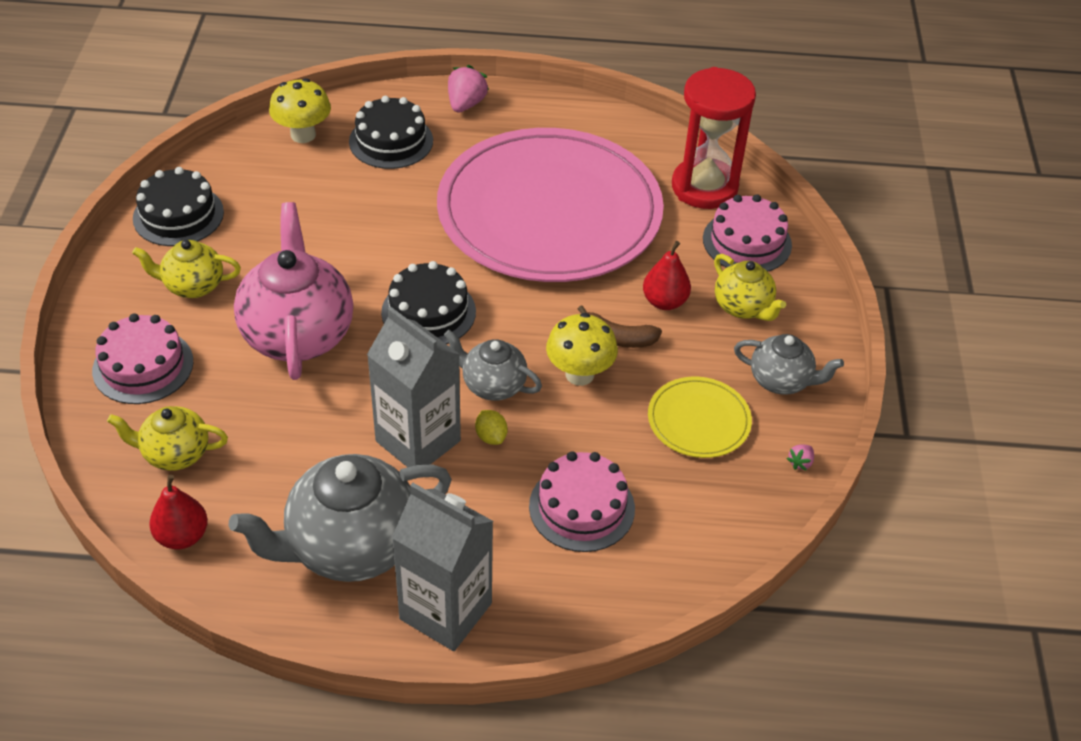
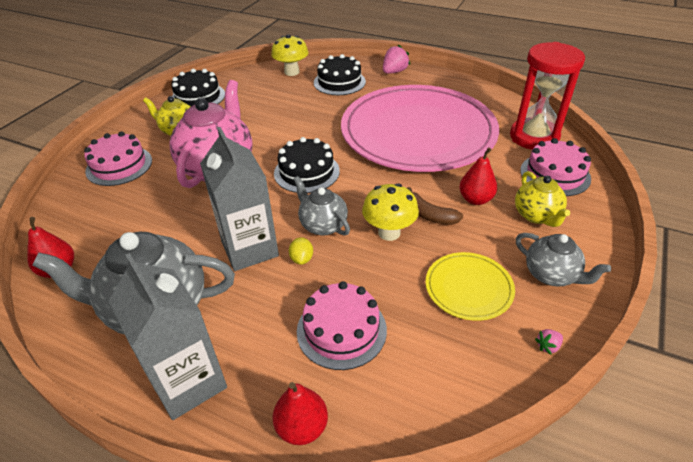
camera: 25 degrees right, 5 degrees down
yellow teapot [107,406,228,471] -> none
none -> red pear [273,382,328,445]

